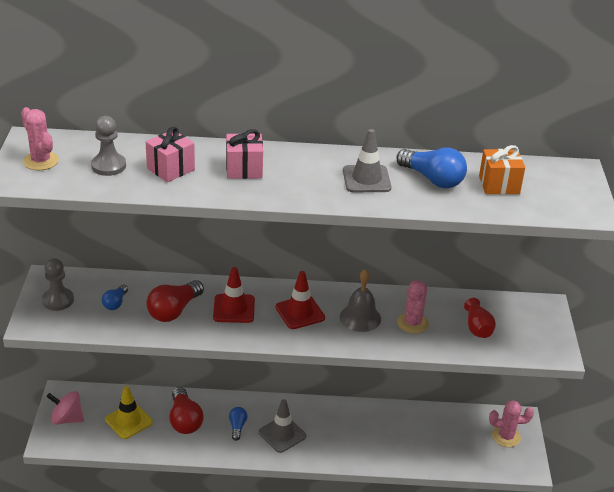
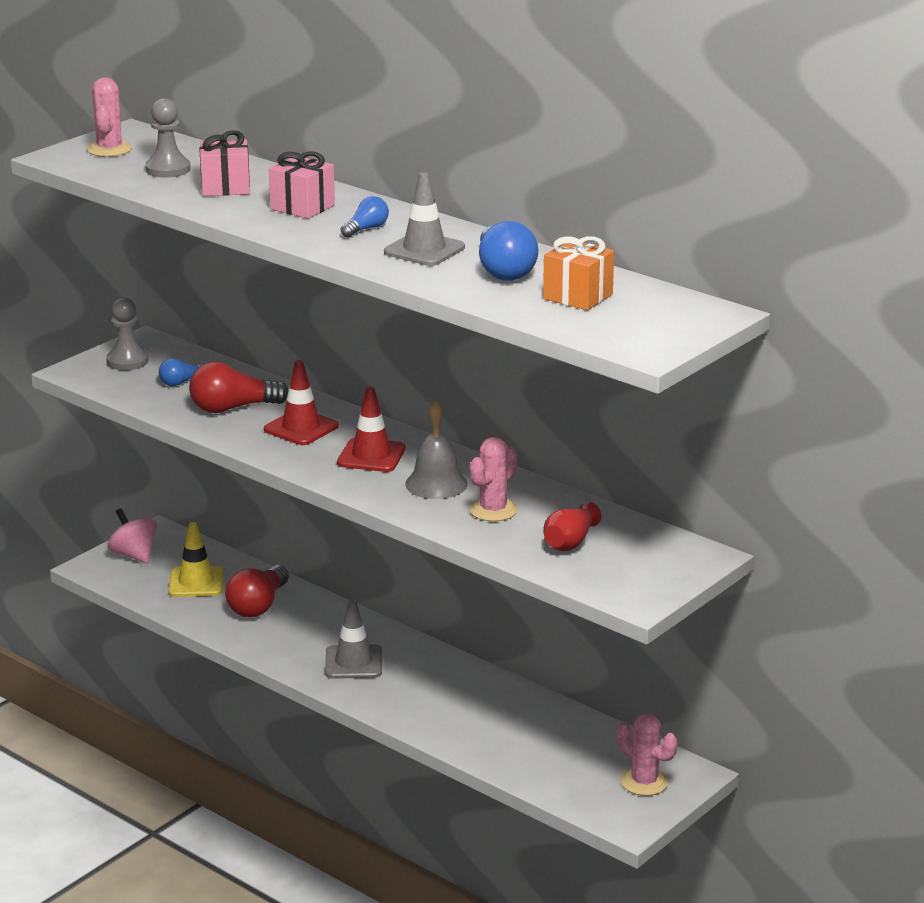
camera: 40 degrees right, 10 degrees down
blue light bulb [229,407,247,441] -> blue light bulb moved to [341,196,389,238]

